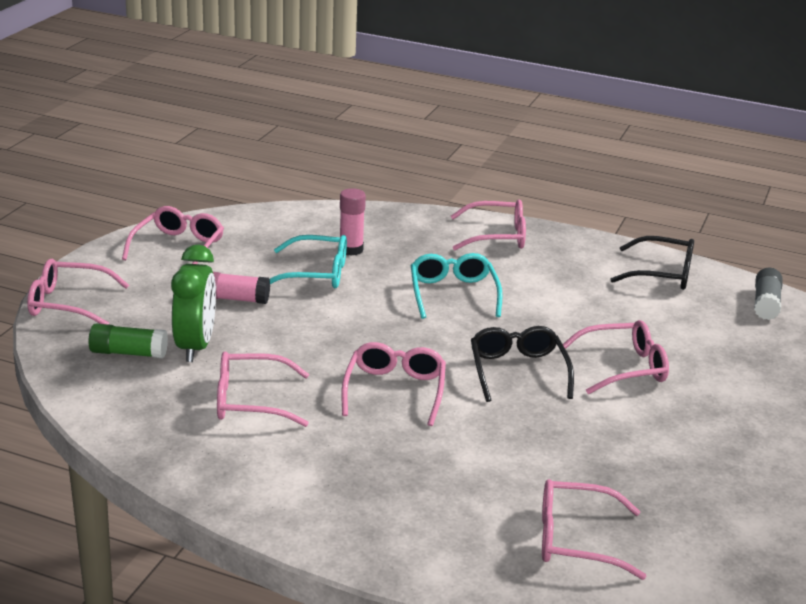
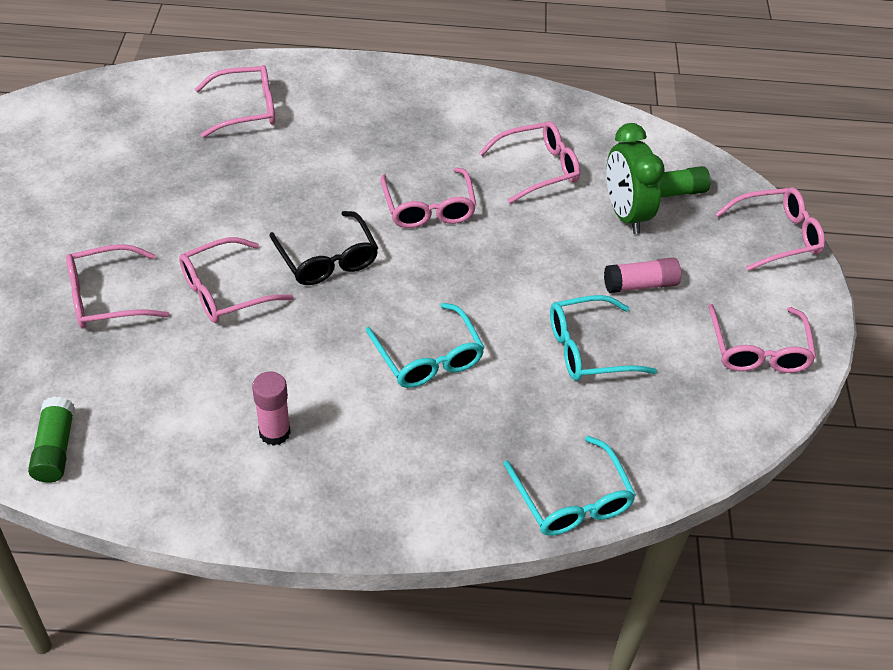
camera: 160 degrees right, 20 degrees up
pink glue stick [340,188,366,256] -> pink glue stick moved to [252,371,291,446]
pink glasses [451,200,526,250] -> pink glasses moved to [66,244,169,329]
black glasses [610,236,694,290] -> none
grey glue stick [754,267,783,320] -> green glue stick [28,396,75,483]
none -> turquoise glasses [503,436,636,536]

